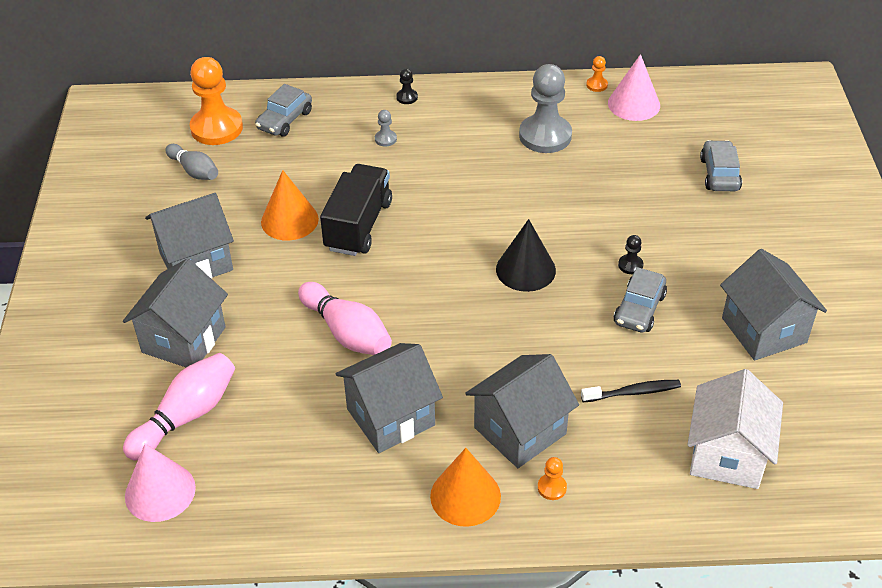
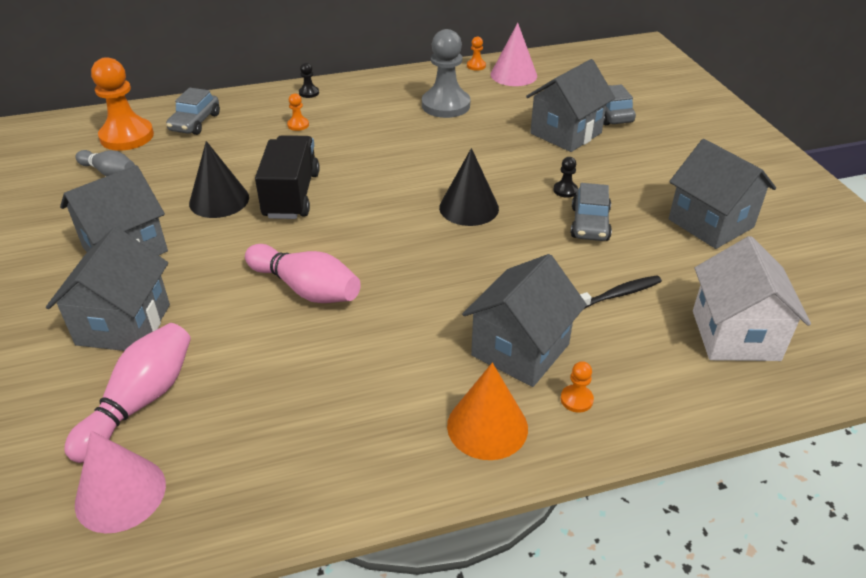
camera: 15 degrees left, 5 degrees down
orange cone [261,170,319,241] -> black cone [189,141,249,218]
grey house [336,343,443,453] -> grey house moved to [526,59,615,152]
grey pawn [375,110,397,147] -> orange pawn [287,93,309,131]

